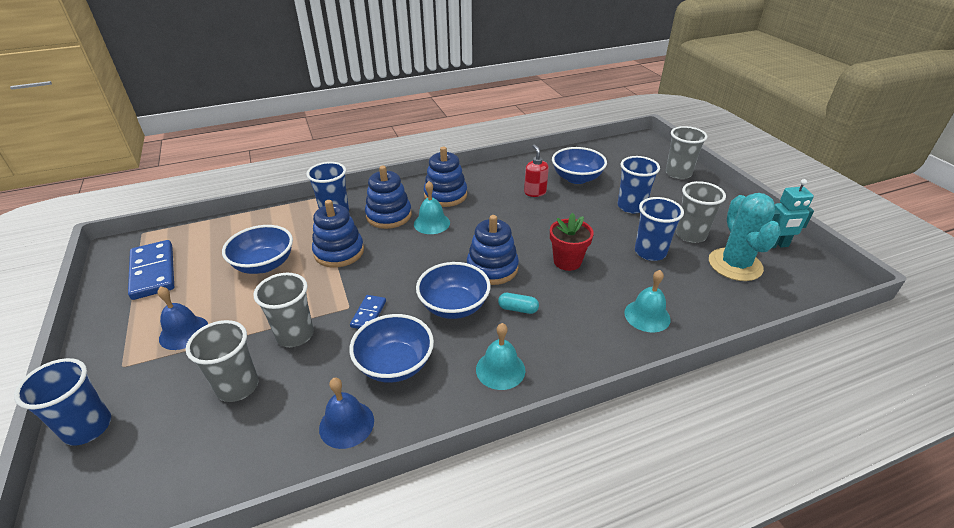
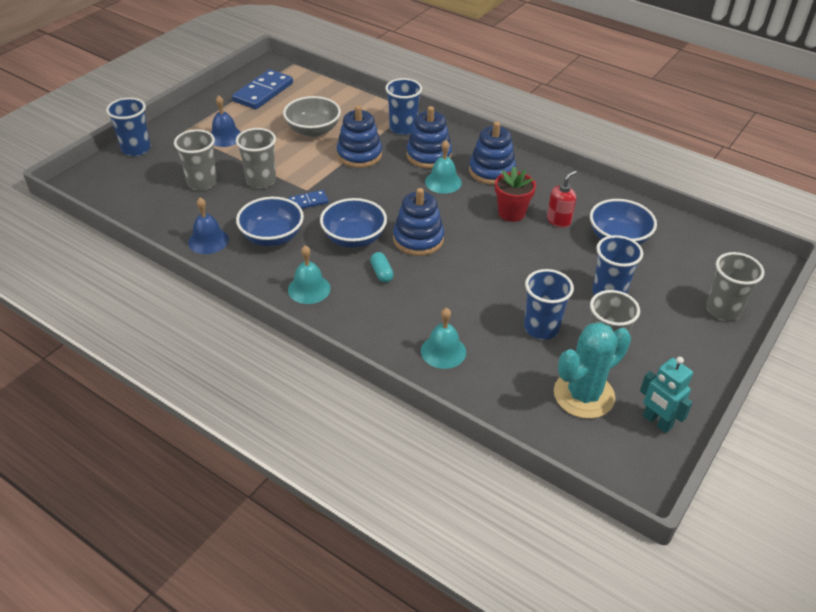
camera: 55 degrees right, 5 degrees up
blue bowl [222,225,293,274] -> grey bowl [283,96,341,137]
red flower pot [550,213,594,271] -> red flower pot moved to [495,166,536,222]

